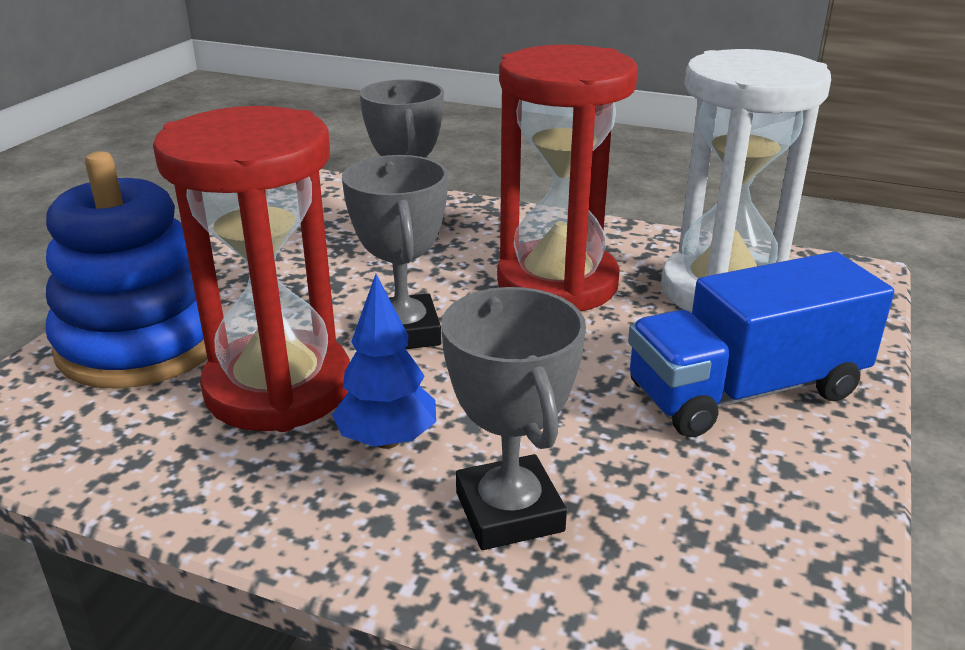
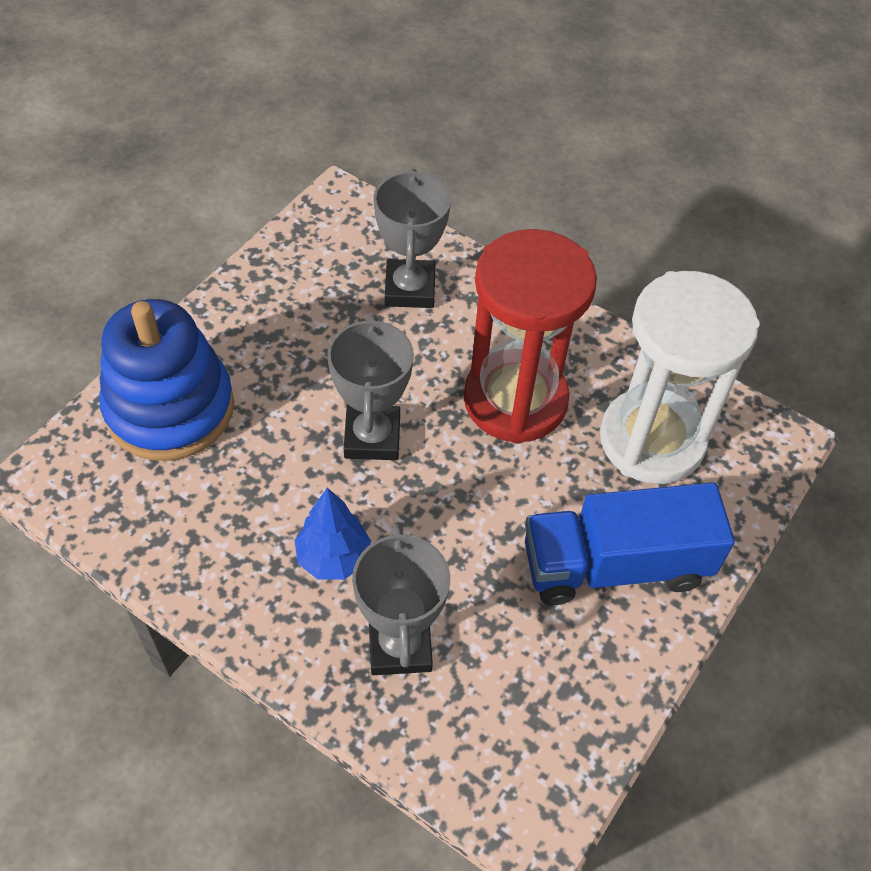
camera: 10 degrees right, 25 degrees up
red hourglass [153,106,350,432] -> none

